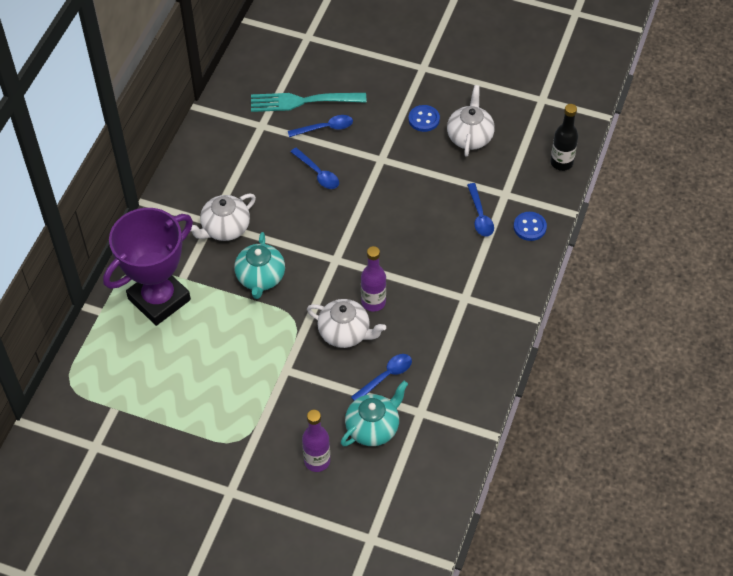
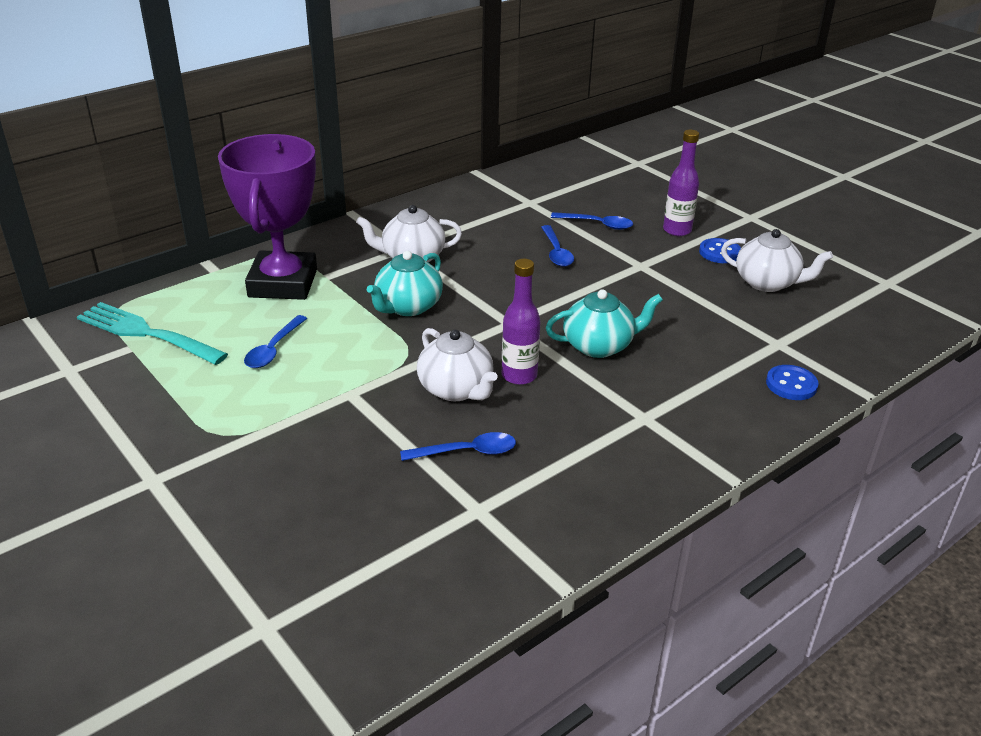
camera: 30 degrees right, 20 degrees down
purple trophy [103,208,193,326] -> purple trophy turned 75 degrees counterclockwise [218,134,317,300]
turquoise fork [251,93,366,112] -> turquoise fork moved to [77,302,228,365]
purple bottle [302,410,330,472] -> purple bottle moved to [663,130,699,236]
turquoise teapot [341,381,408,446] -> turquoise teapot moved to [546,289,663,358]
white teapot [447,85,495,157] -> white teapot turned 75 degrees clockwise [721,229,833,292]
blue spoon [467,183,494,237] -> blue spoon moved to [244,315,307,368]
black bottle [550,104,578,171] -> none

